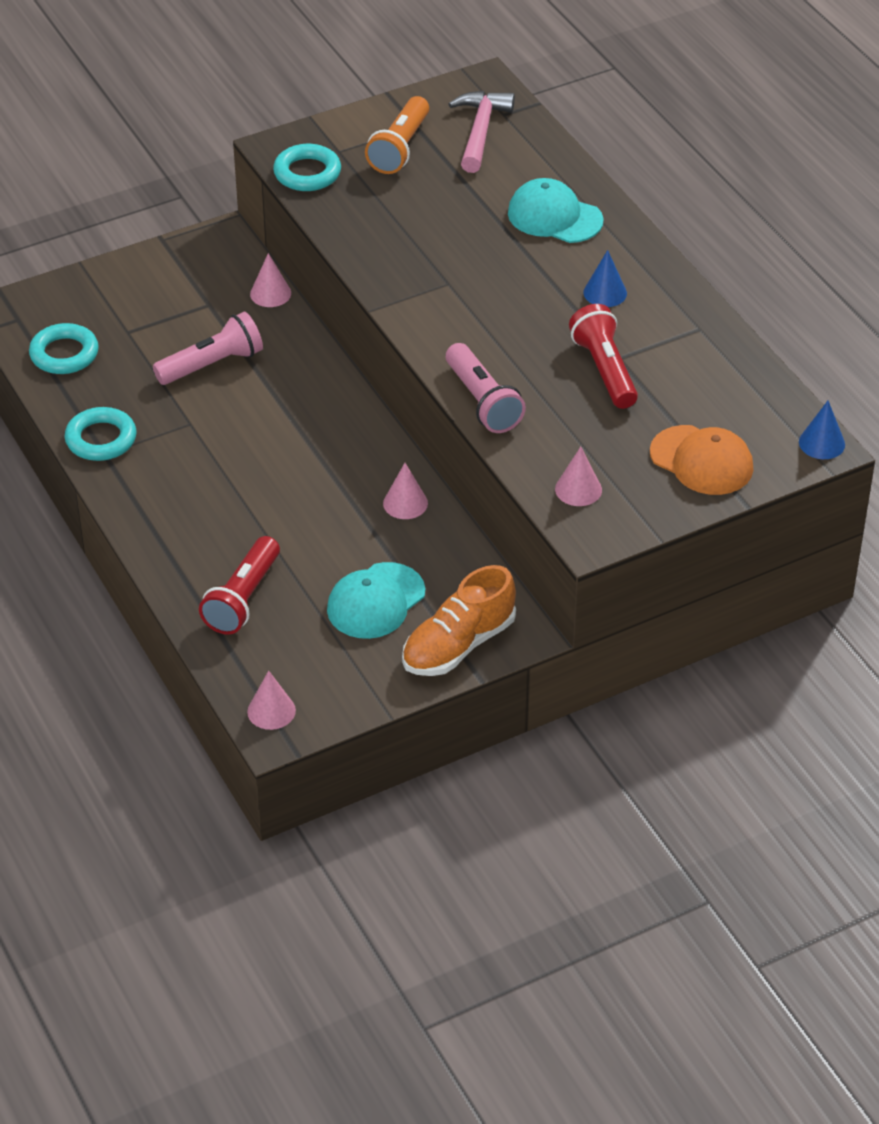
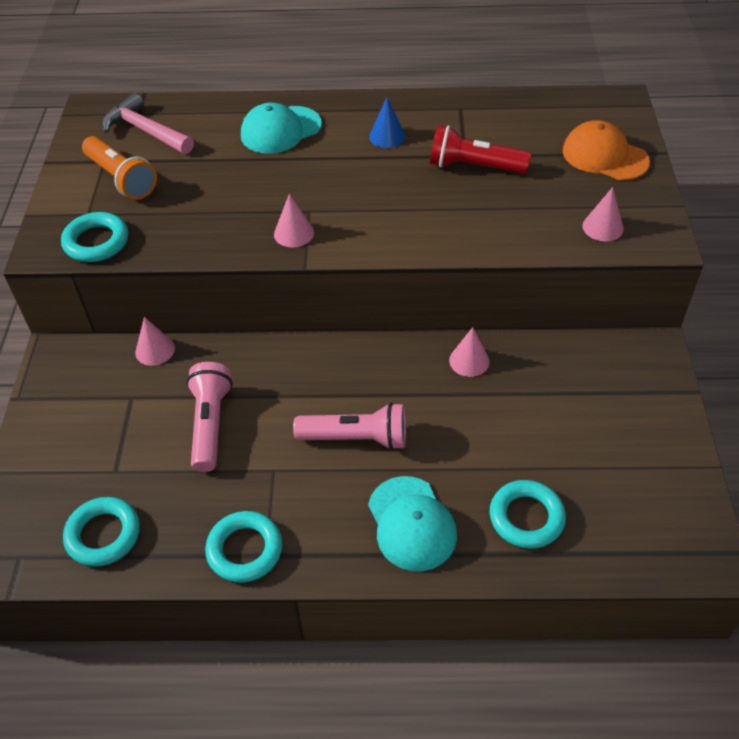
camera: 60 degrees left, 5 degrees up
red flashlight [199,536,280,635] -> turquoise ring [490,480,566,549]
pink cone [247,670,296,730] -> pink cone moved to [274,194,314,248]
turquoise cap [327,562,425,639] -> turquoise cap moved to [368,476,457,571]
orange shoe [402,565,516,676] -> none
pink flashlight [446,343,526,433] -> pink flashlight moved to [293,403,406,450]
orange cap [650,425,753,495] -> orange cap turned 120 degrees counterclockwise [563,120,650,180]
blue cone [799,401,845,459] -> none

